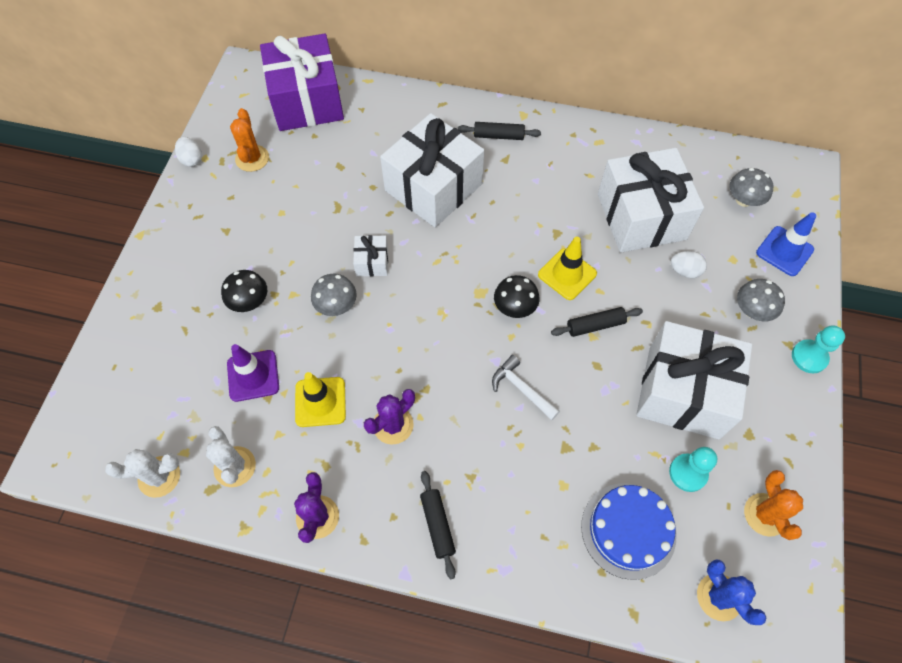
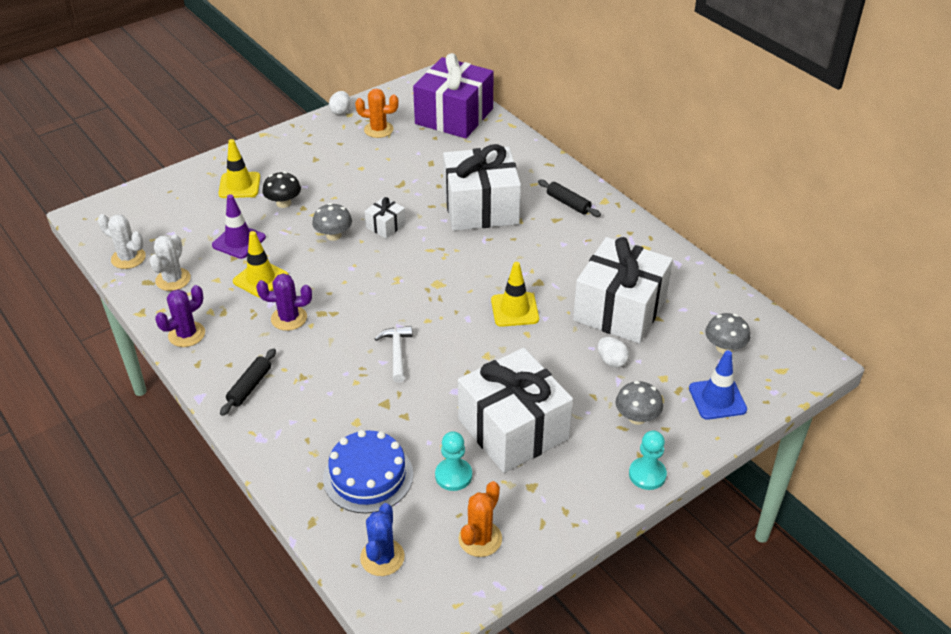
camera: 40 degrees right, 20 degrees down
orange cactus [230,108,269,172] -> orange cactus turned 60 degrees clockwise [355,89,399,138]
black mushroom [494,275,540,318] -> none
black rolling pin [551,307,643,337] -> none
none -> yellow traffic cone [218,139,260,198]

